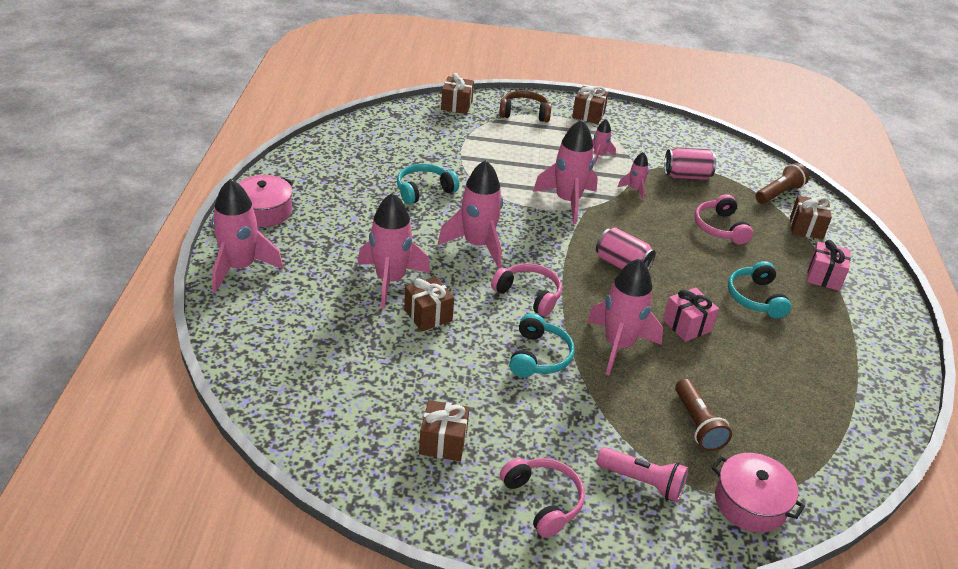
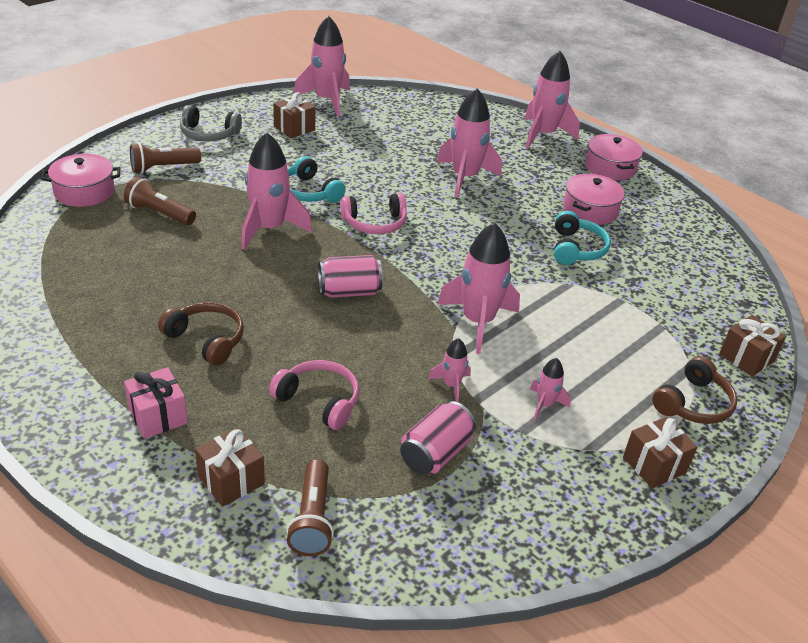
camera: 130 degrees right, 0 degrees up
brown gift [404,276,454,332] -> none
pink rocket [438,160,503,268] -> pink rocket moved to [294,16,350,117]
pink headphones [500,458,585,538] -> grey headphones [180,105,242,141]
pink flashlight [597,447,688,502] -> brown flashlight [130,143,201,173]
pink gift [663,287,719,342] -> none
turquoise headphones [728,261,791,318] -> brown headphones [158,302,244,366]
none -> pink pot [563,174,625,225]

